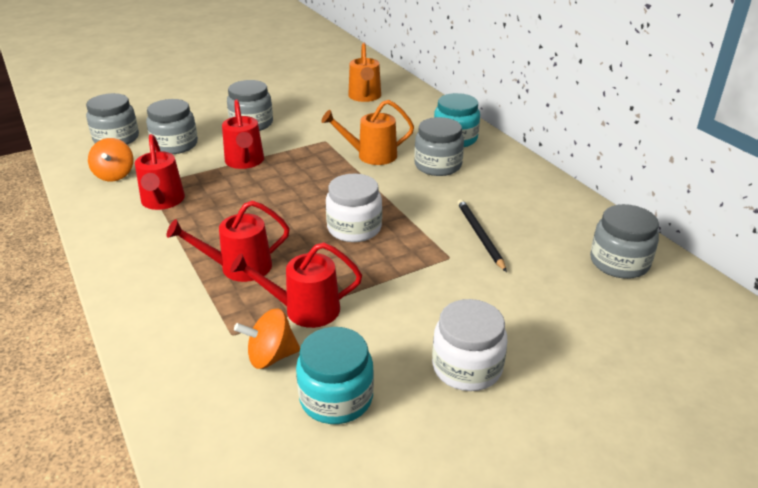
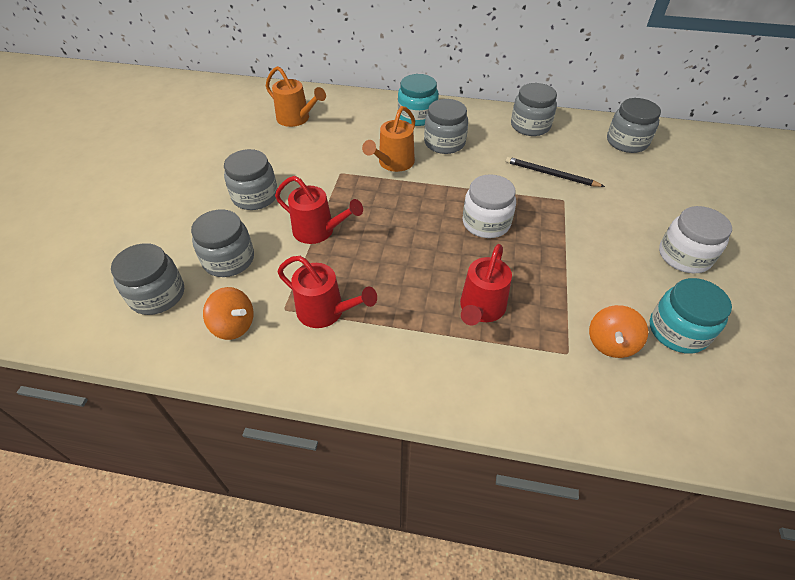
camera: 50 degrees left, 15 degrees up
red watering can [230,242,362,328] -> none
none -> grey jar [511,83,557,136]

